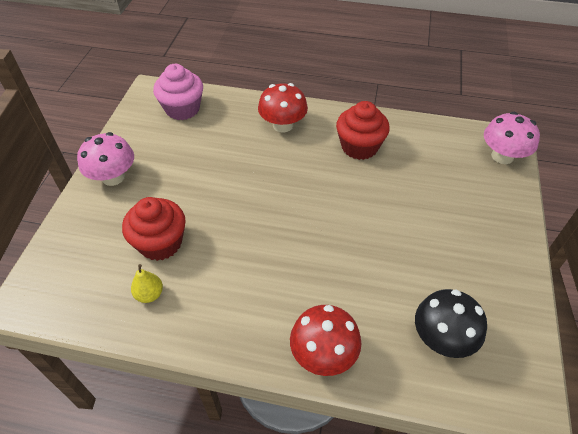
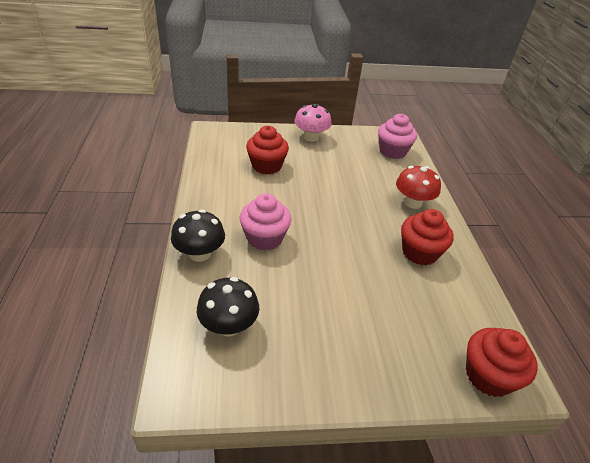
camera: 70 degrees right, 10 degrees down
yellow pear [131,264,163,303] -> none
red mushroom [290,305,361,376] -> black mushroom [171,209,225,262]
pink mushroom [484,112,540,164] -> red cupcake [466,328,538,397]
none -> pink cupcake [240,193,292,250]

